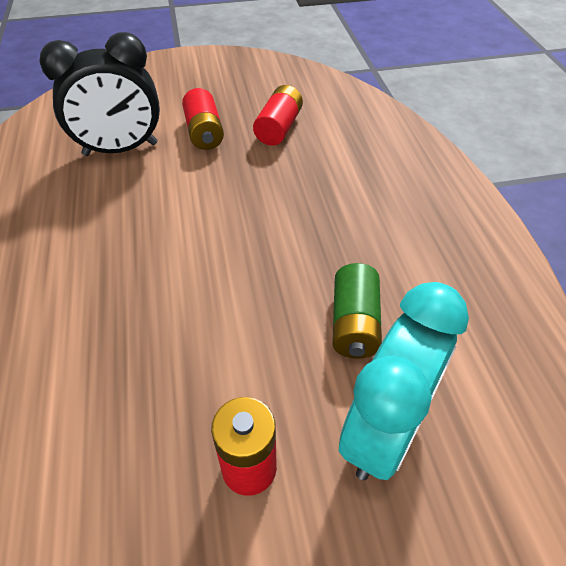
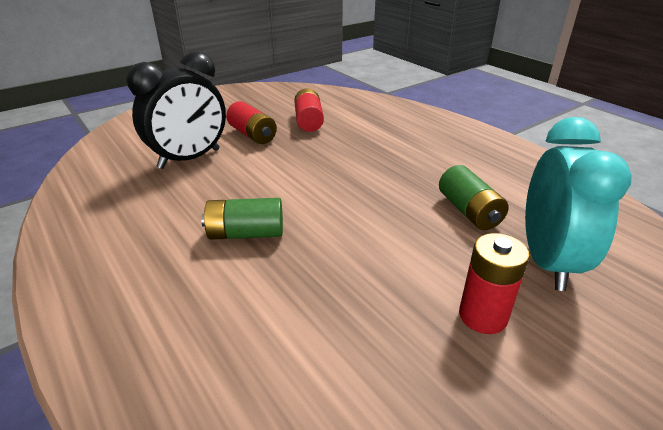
camera: 25 degrees left, 15 degrees down
none -> green battery [201,198,283,240]

